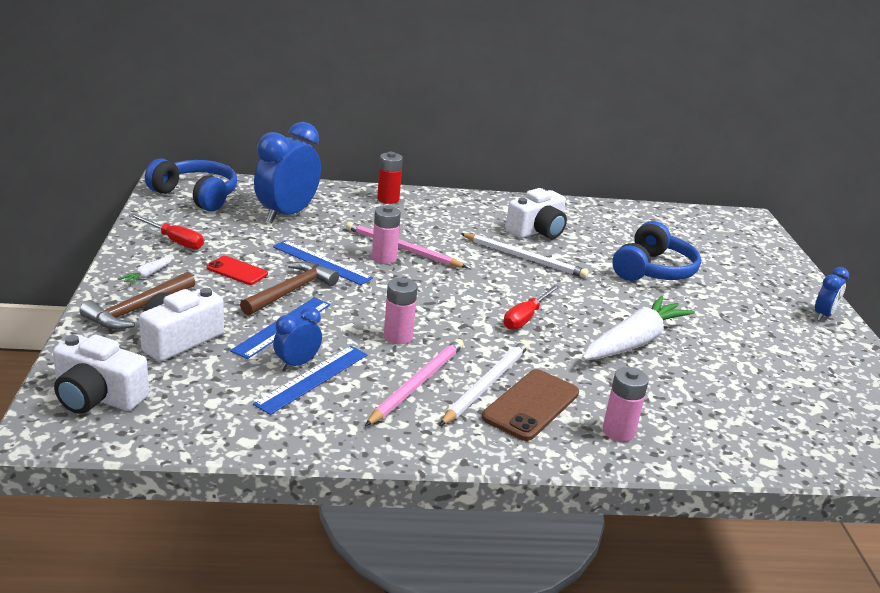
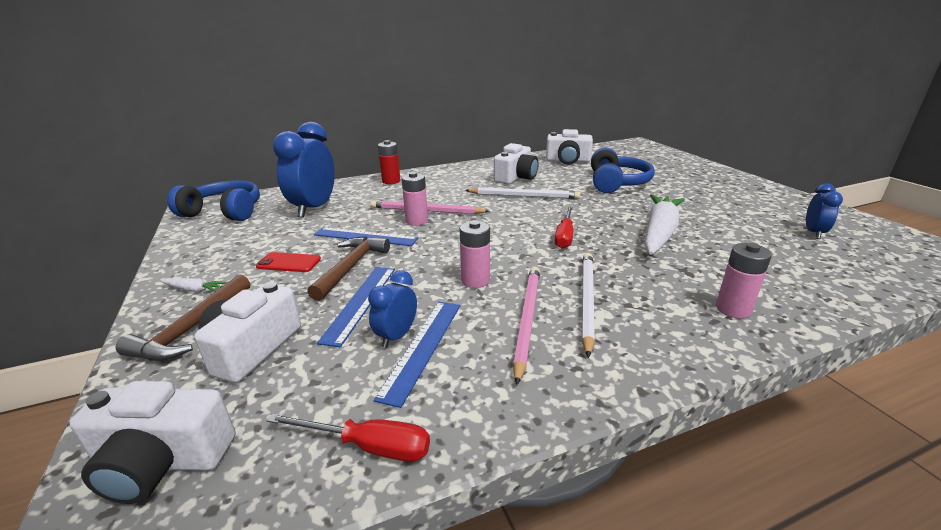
camera: 15 degrees left, 0 degrees up
white carrot [119,257,173,285] -> white carrot turned 90 degrees counterclockwise [161,278,227,292]
red screwdriver [129,214,204,249] -> red screwdriver moved to [266,413,430,462]
brown phone [482,369,579,441] -> none
blue clock [815,267,849,321] -> blue clock moved to [806,183,843,239]
none -> white camera [546,129,593,165]

